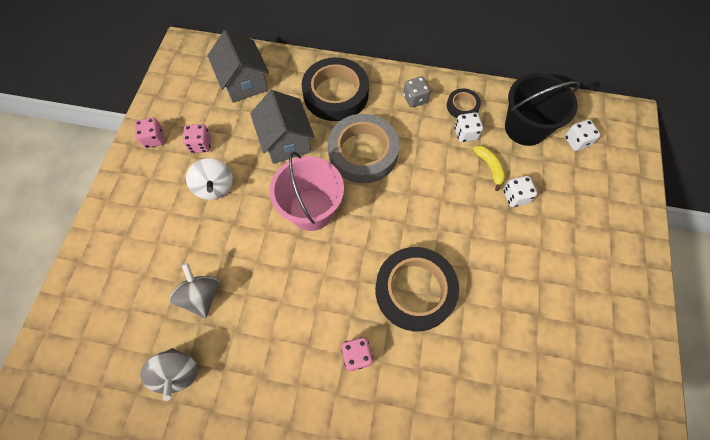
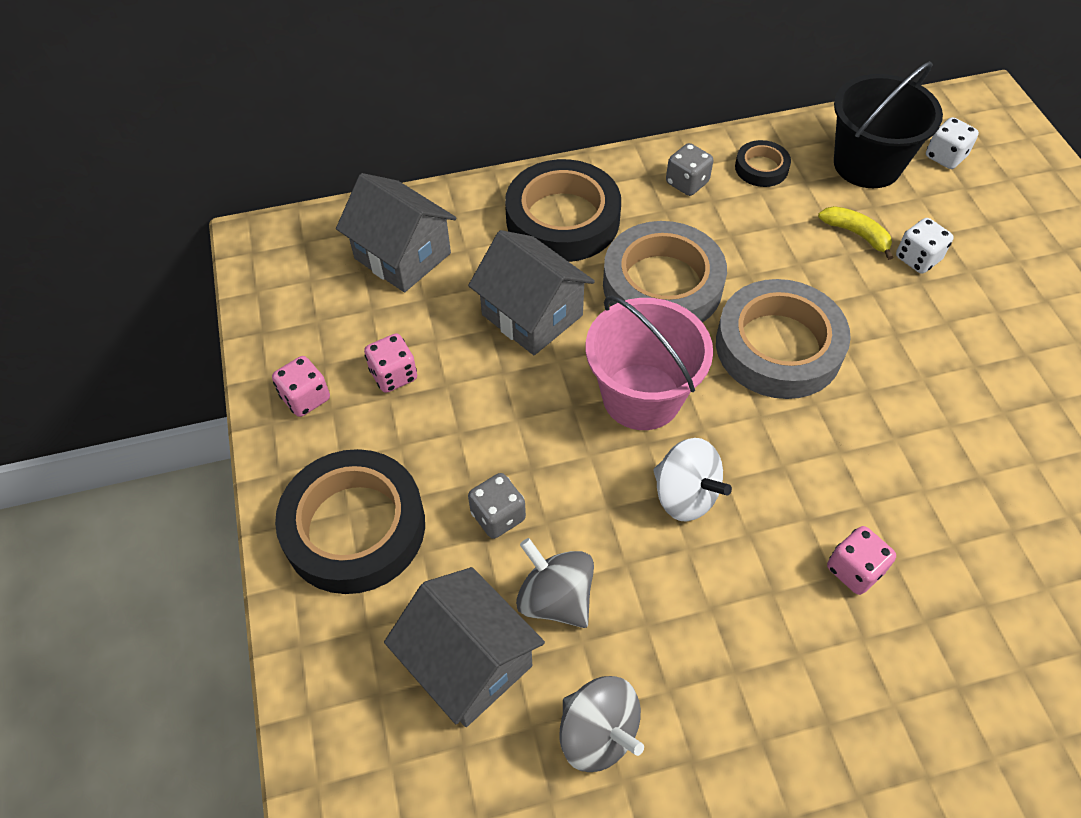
camera: 25 degrees left, 10 degrees down
white spinning top [186,158,233,200] -> white spinning top moved to [653,438,732,521]
black tape [375,247,459,331] -> black tape moved to [275,449,425,594]
white dice [454,112,483,142] -> none
none -> grey house [384,567,545,727]
none -> grey dice [468,473,526,539]
none -> grey tape [716,279,851,399]

